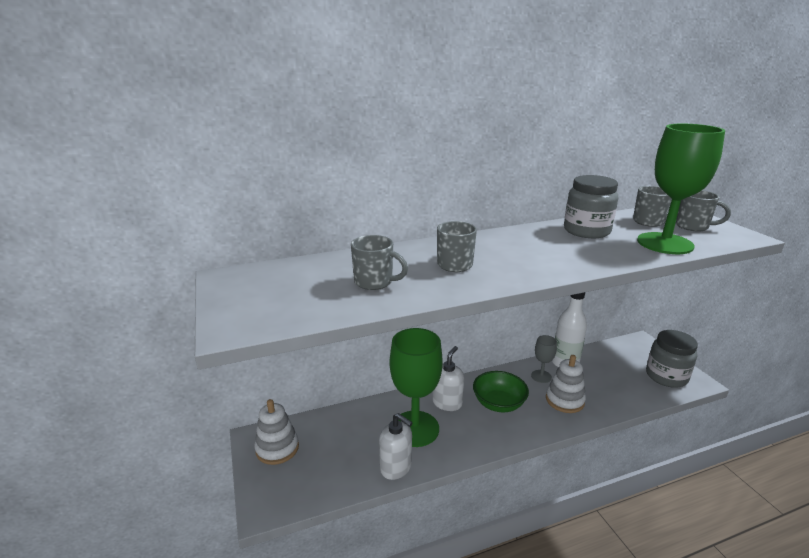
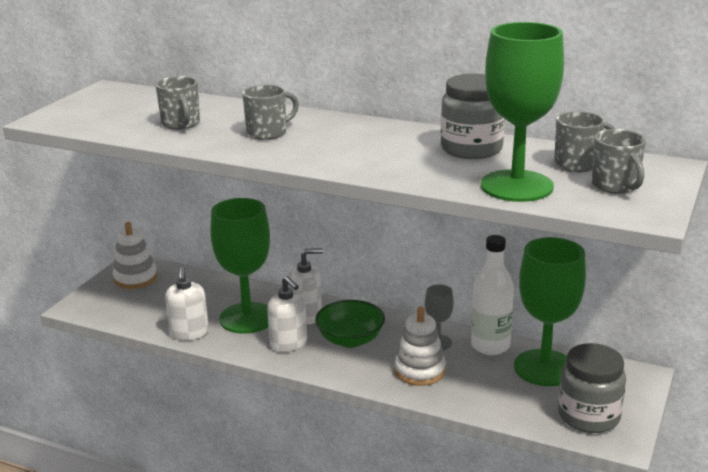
camera: 45 degrees right, 0 degrees up
none -> white soap dispenser [267,276,307,352]
none -> green goblet [514,237,586,386]

